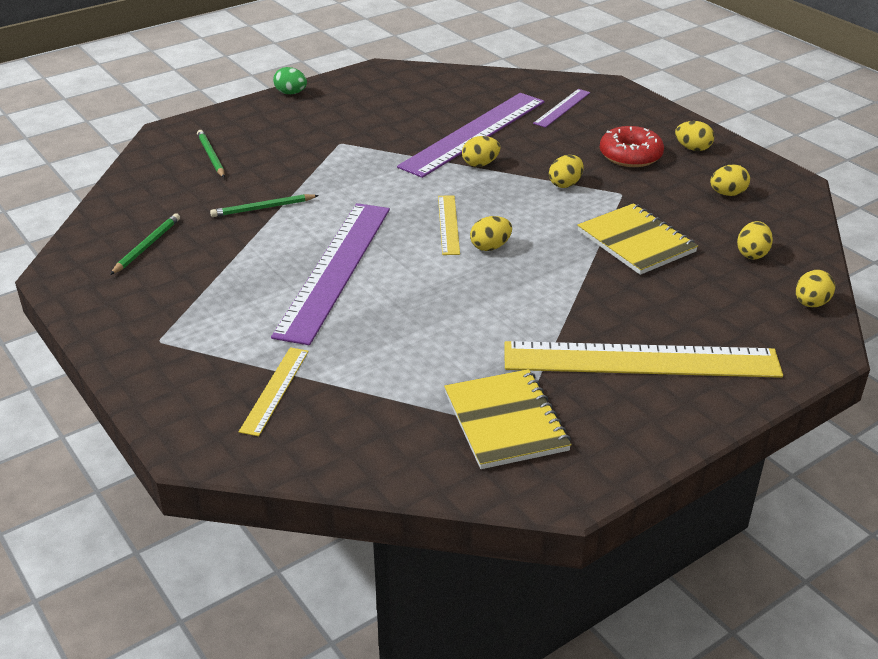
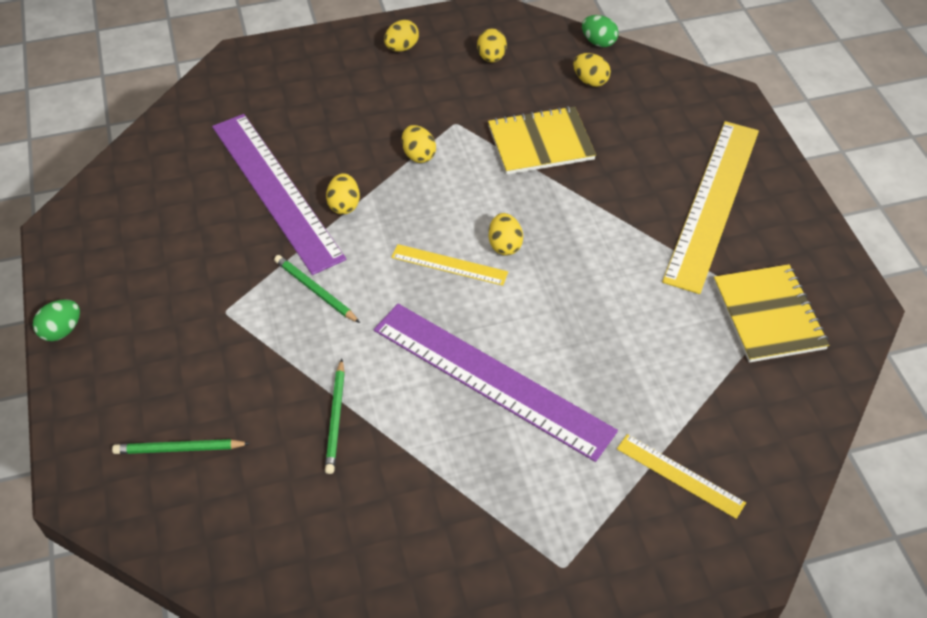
camera: 70 degrees left, 15 degrees up
green pencil [110,213,180,275] -> green pencil moved to [274,255,360,323]
yellow notebook [444,369,571,469] -> yellow notebook turned 75 degrees clockwise [714,264,829,362]
purple ruler [533,89,591,128] -> none
red donut [600,126,664,167] -> none
yellow egg [796,270,835,307] -> none
none -> green egg [582,15,619,47]

